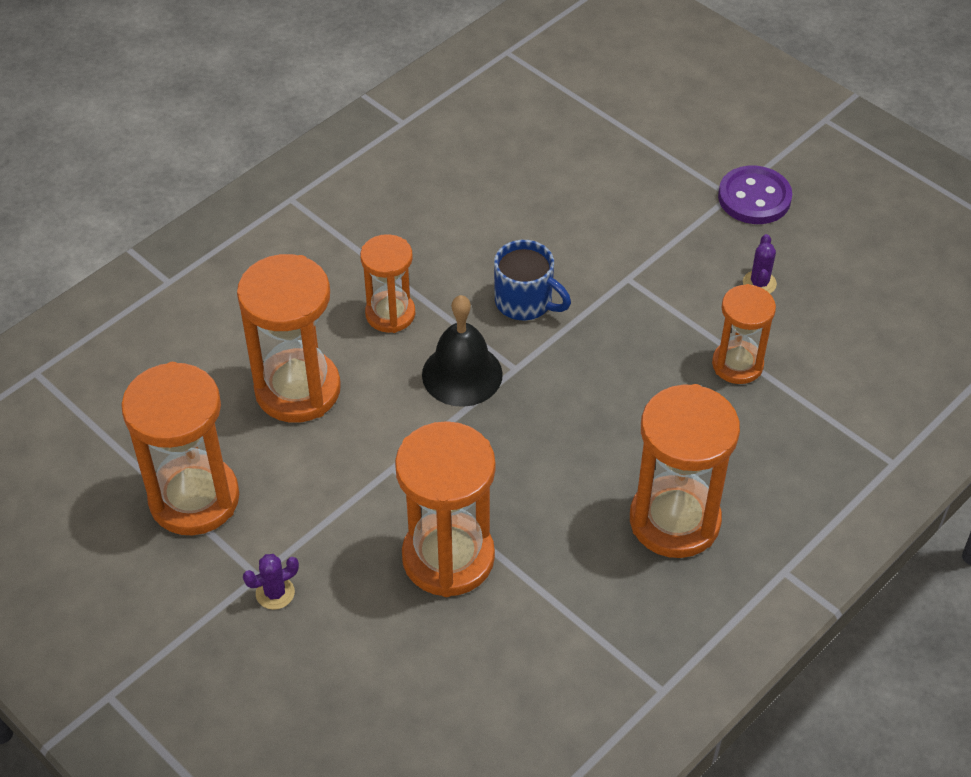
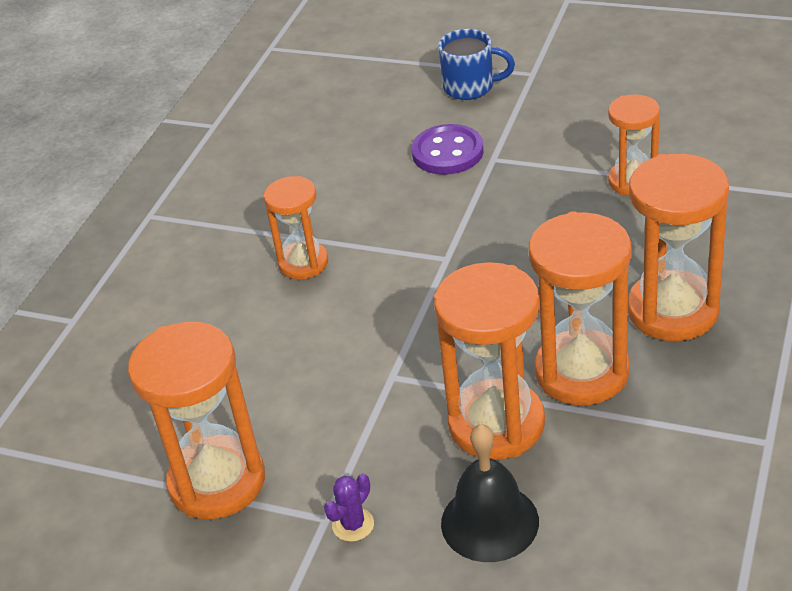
camera: 20 degrees left, 10 degrees down
orange hourglass [237,254,341,423] -> orange hourglass moved to [529,211,632,405]
black bell [422,295,503,407] -> black bell moved to [441,424,539,562]
blue mug [494,240,571,320] -> blue mug moved to [438,29,515,100]
purple button [718,166,792,224] -> purple button moved to [412,124,484,175]
purple cactus [743,234,777,294] -> none

